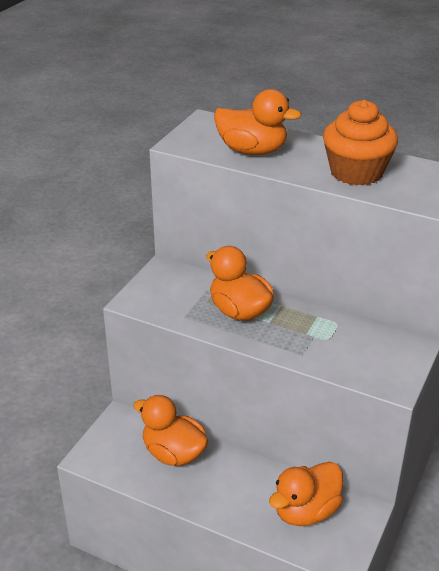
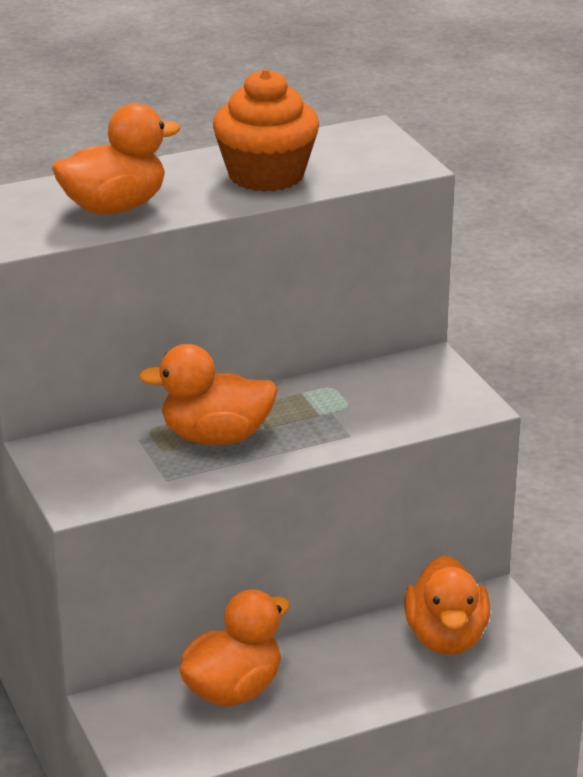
camera: 50 degrees left, 5 degrees down
orange duck [133,395,208,466] -> orange duck turned 150 degrees clockwise [180,589,290,706]

